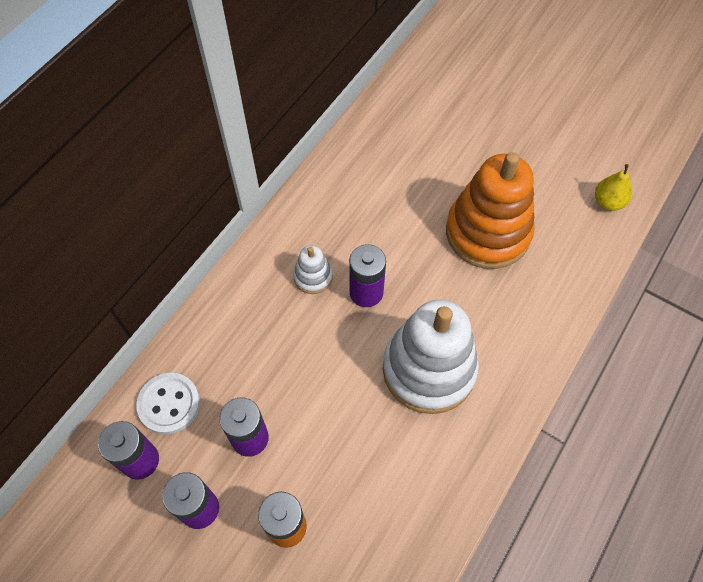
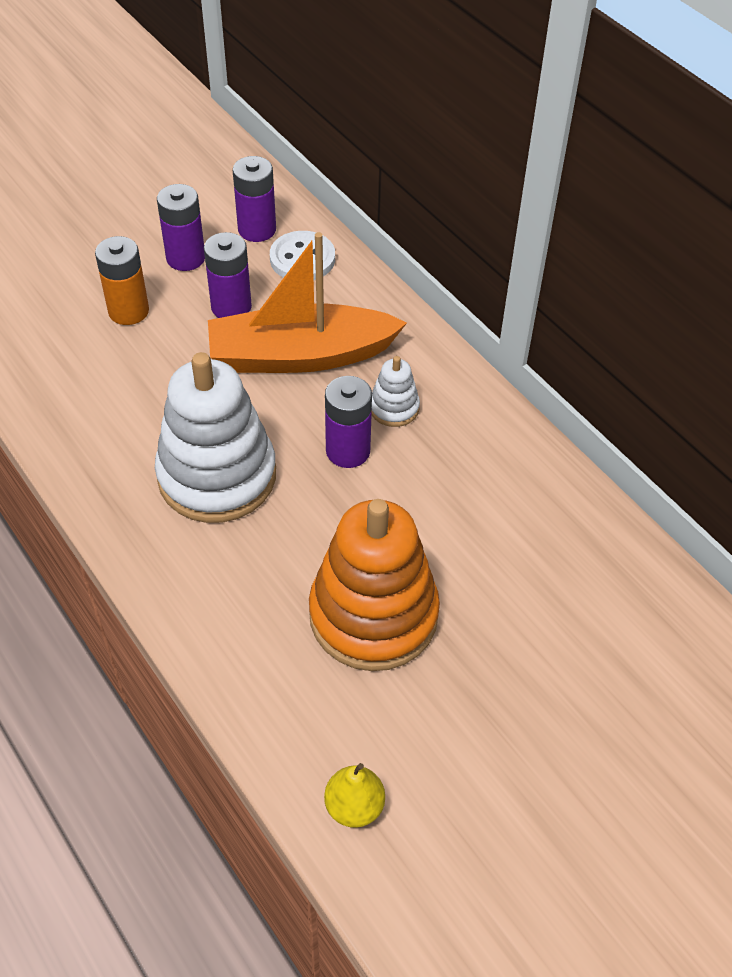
camera: 110 degrees right, 10 degrees down
none -> orange boat [208,232,407,373]

